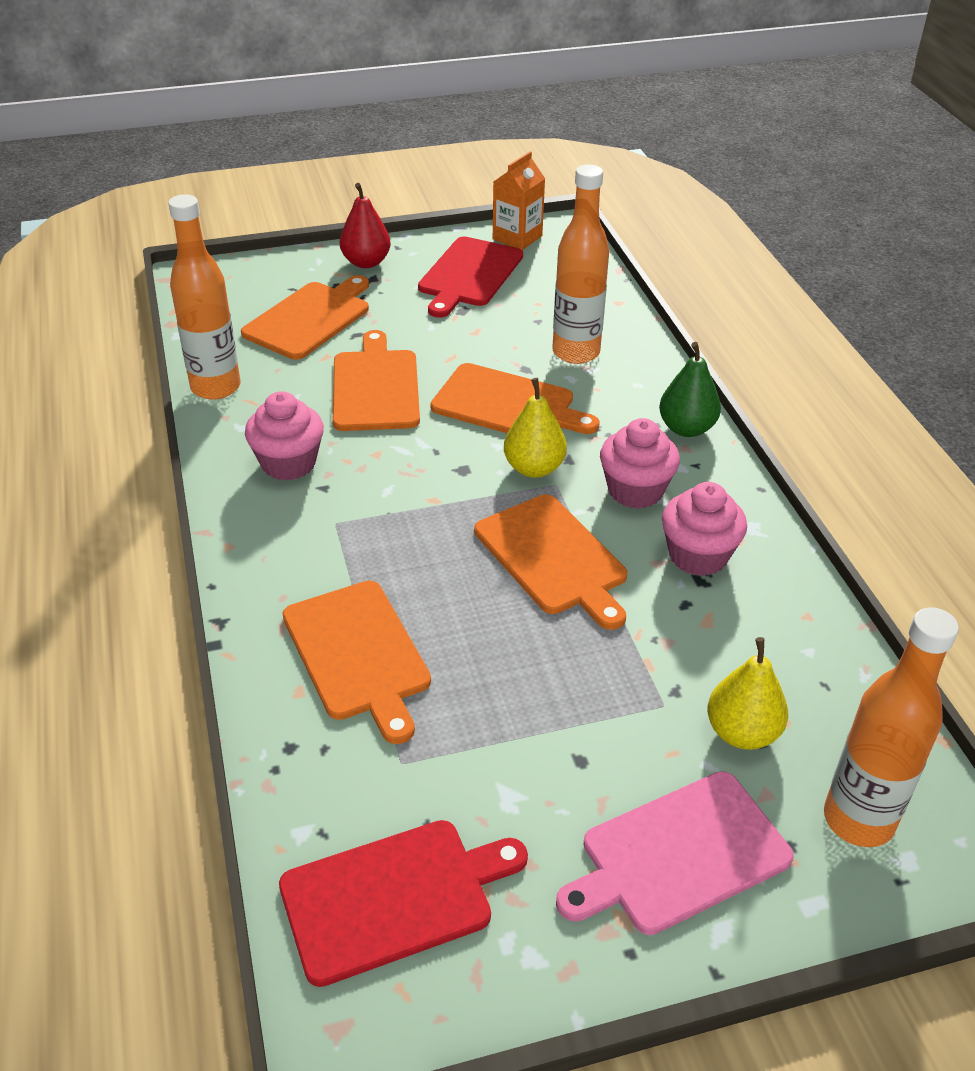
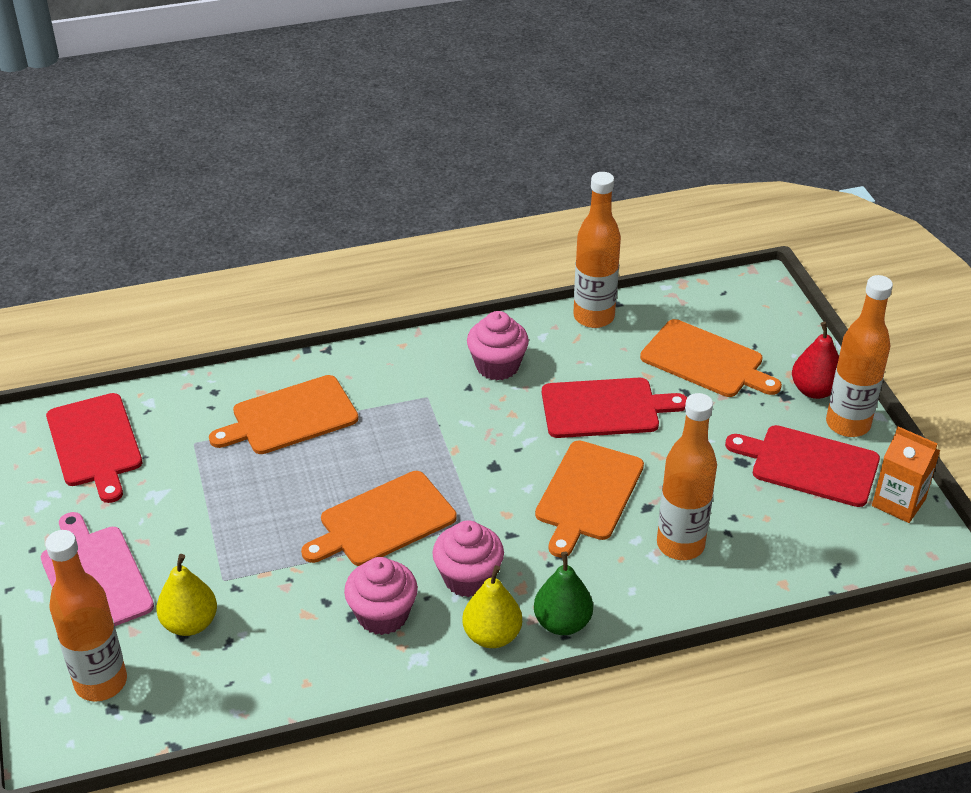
camera: 90 degrees right, 0 degrees up
orange cutting board [333,330,420,431] -> red cutting board [542,378,687,438]
yellow pear [504,378,567,478] -> yellow pear moved to [462,565,522,648]
none -> orange bottle [826,275,893,437]

